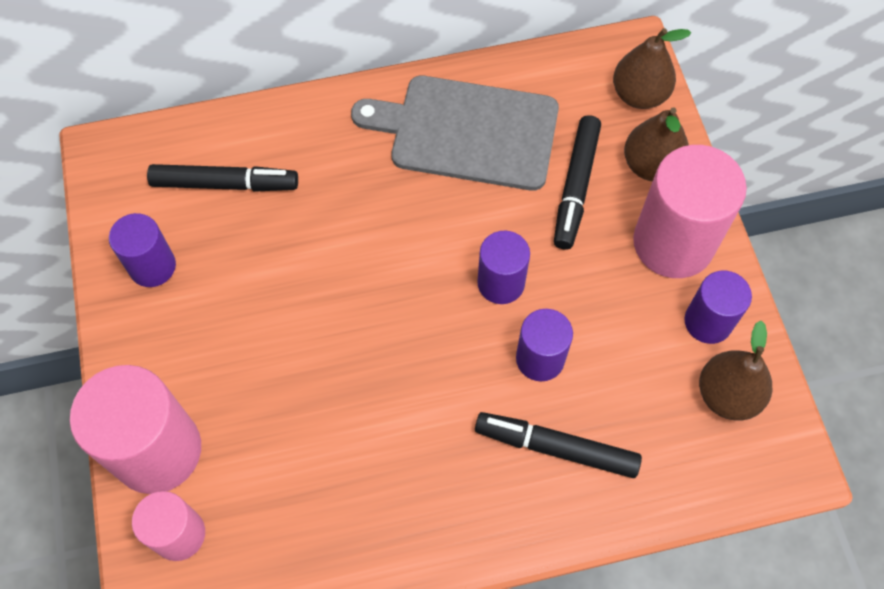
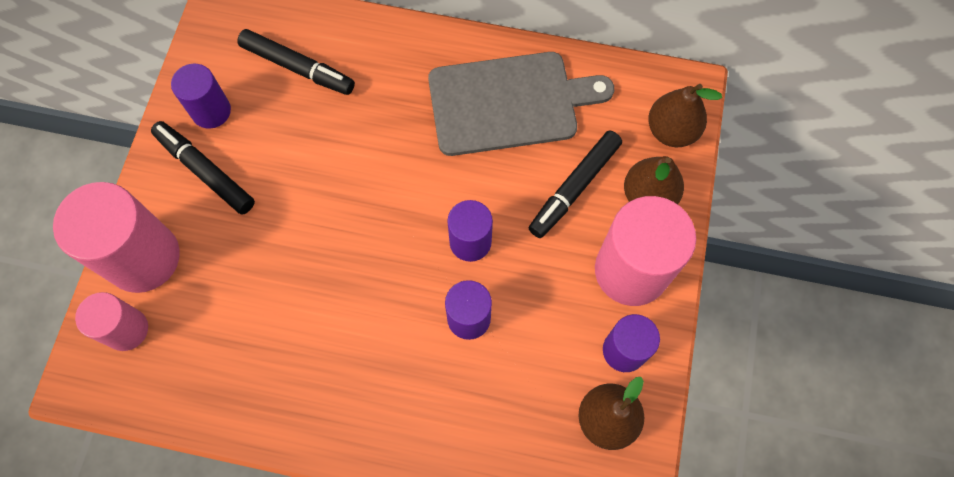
camera: 25 degrees right, 5 degrees up
grey cutting board [351,76,559,191] -> grey cutting board turned 135 degrees clockwise [428,52,614,156]
black marker [475,412,642,478] -> black marker moved to [151,121,255,215]

